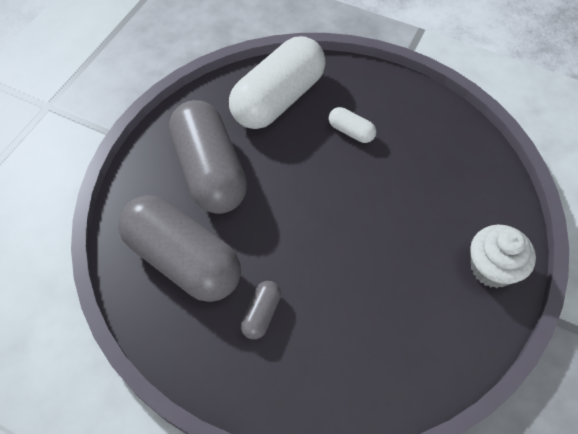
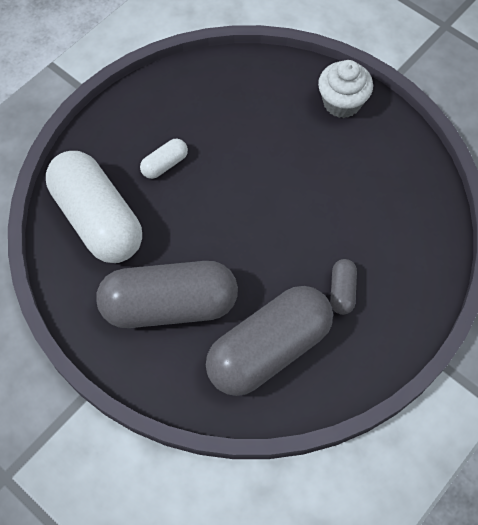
camera: 75 degrees left, 5 degrees up
grey capsule [241,281,281,339] -> grey capsule turned 60 degrees clockwise [330,259,357,315]

